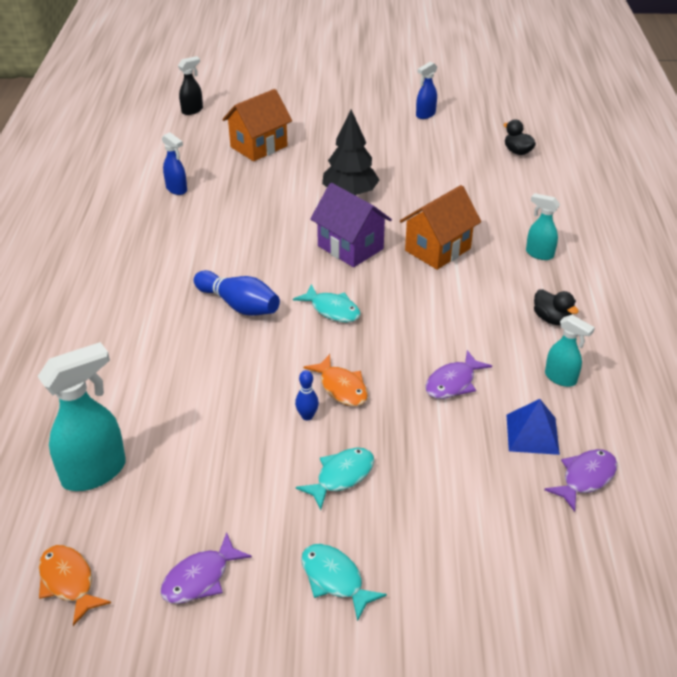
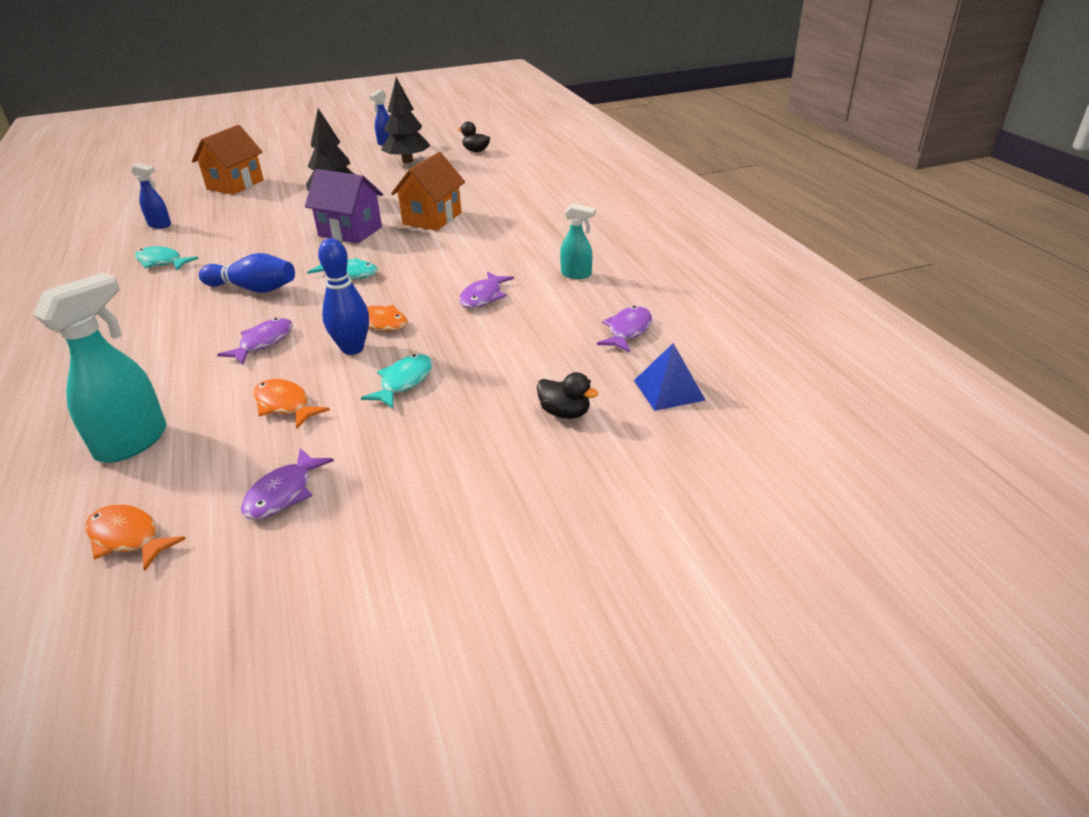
camera: 20 degrees left, 5 degrees down
black spray bottle [178,56,203,115] -> none
blue bowling pin [295,370,319,420] -> blue bowling pin [318,238,369,355], size x1.88
turquoise fish [301,544,387,621] -> turquoise fish moved to [135,246,199,270]
blue pyramid [507,399,560,455] -> blue pyramid moved to [634,343,706,411]
turquoise spray bottle [526,193,560,260] -> none
black duck [534,289,579,325] -> black duck moved to [537,372,598,419]
none -> purple fish [217,318,293,364]
none -> orange fish [254,379,330,429]
none -> black tree [381,77,431,163]

